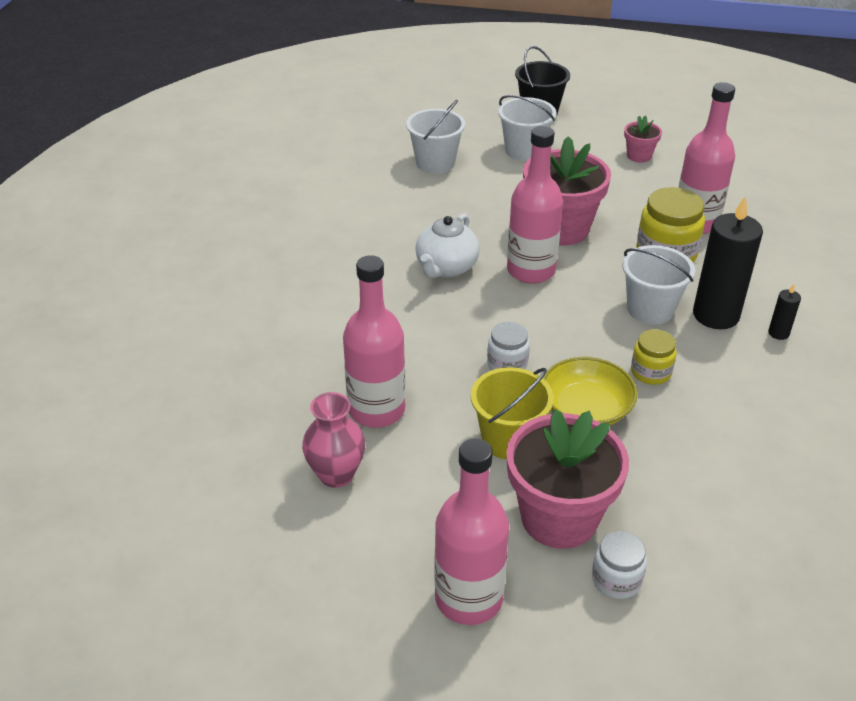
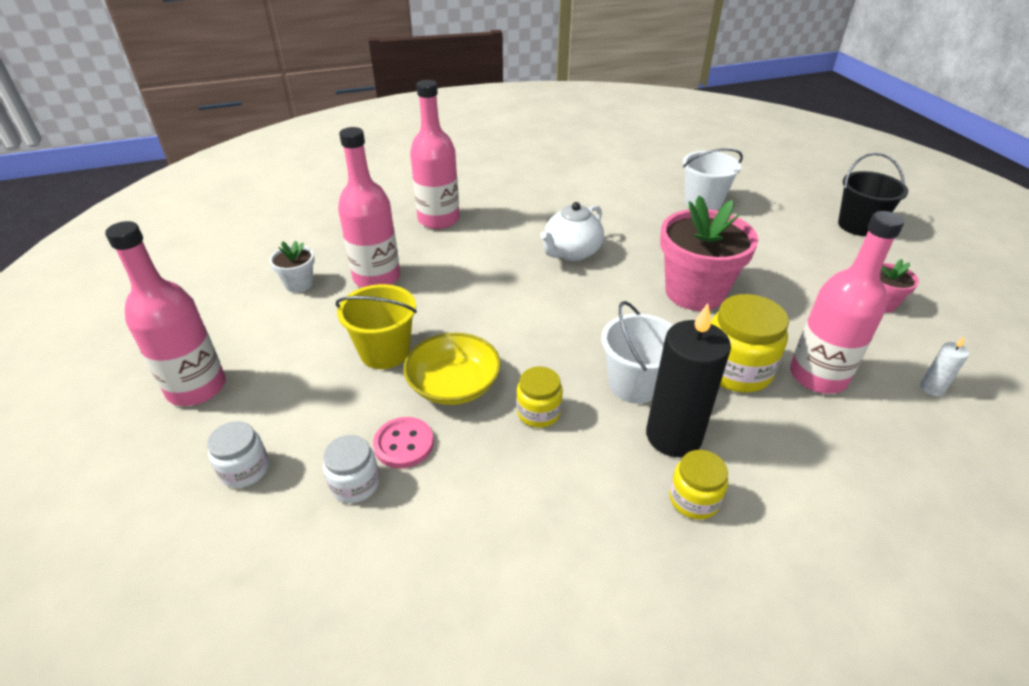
camera: 60 degrees right, 0 degrees up
pink vase [302,392,365,488] -> white flower pot [269,241,315,293]
white teapot [415,213,480,278] -> white teapot turned 45 degrees counterclockwise [540,202,604,261]
white jar [487,322,530,370] -> white jar moved to [323,435,380,503]
white bucket [498,95,557,161] -> none
pink flower pot [506,409,629,549] -> none
pink bottle [507,126,563,284] -> pink bottle moved to [410,80,460,229]
black candle [768,284,801,340] -> yellow jar [669,450,728,520]
none -> pink button [373,417,434,468]
none -> white candle [920,336,969,396]

